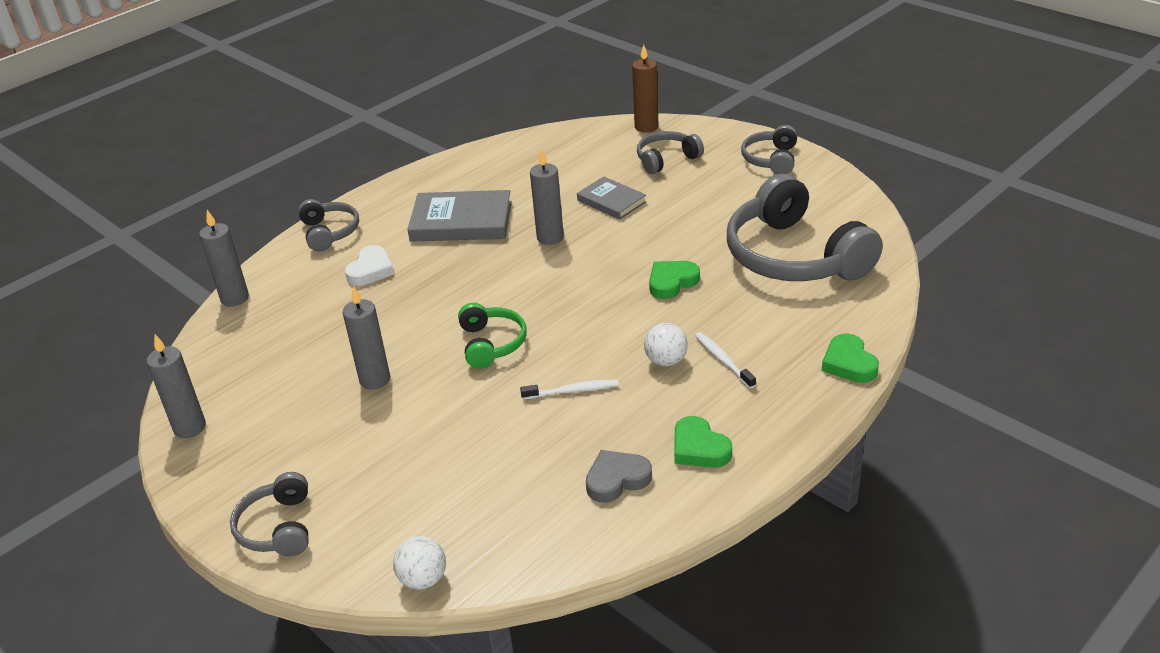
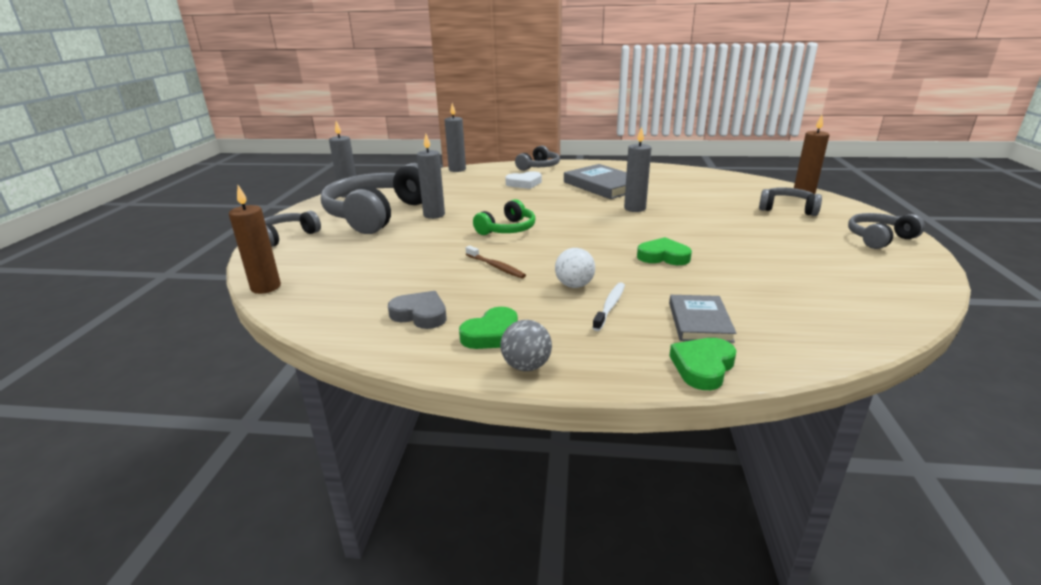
camera: 50 degrees right, 10 degrees down
white ball [393,536,446,590] -> brown candle [229,185,281,294]
white toothbrush [520,379,619,400] -> brown toothbrush [466,245,526,278]
grey book [577,176,646,220] -> grey book moved to [669,295,737,343]
green heart [674,416,732,468] -> green heart turned 150 degrees counterclockwise [459,307,518,349]
grey headphones [727,174,883,281] -> grey headphones moved to [321,163,422,234]
none -> grey ball [501,320,552,371]

